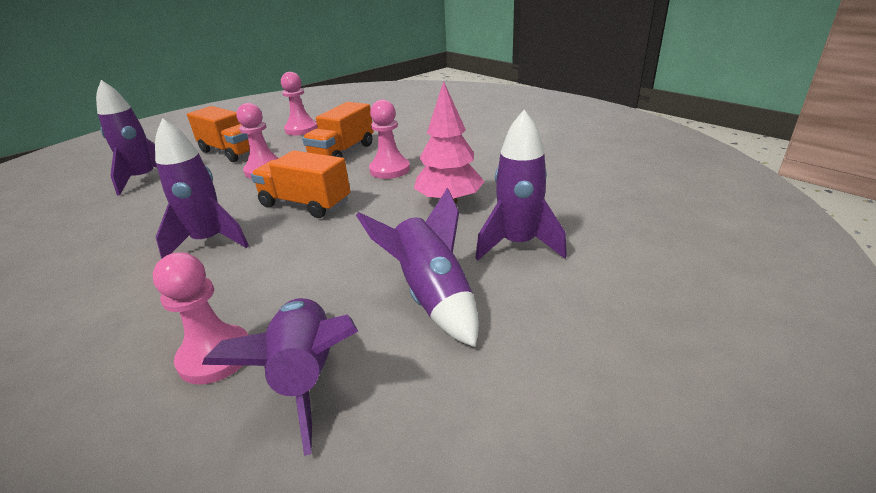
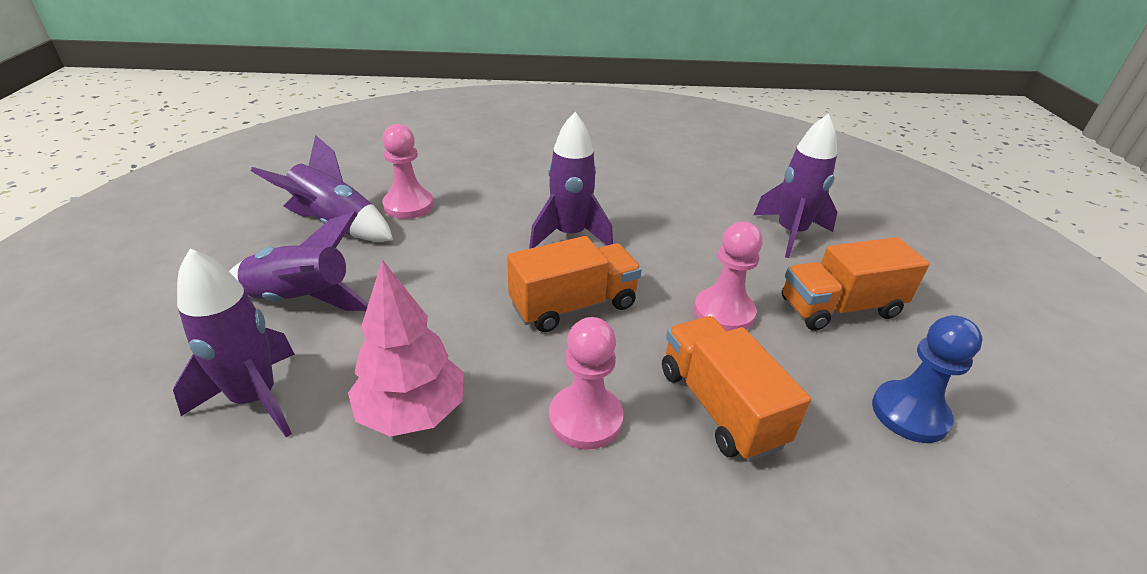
camera: 125 degrees right, 5 degrees up
pink pawn [281,72,318,136] -> blue pawn [872,315,983,443]

